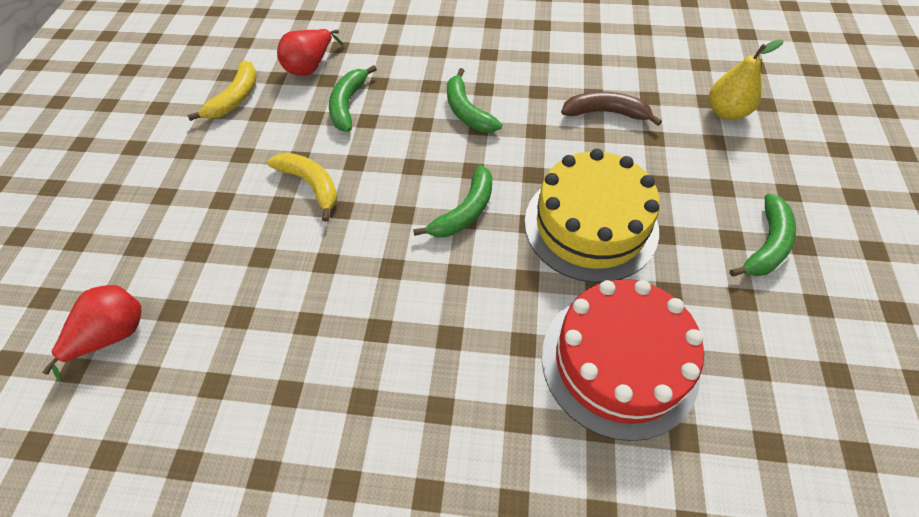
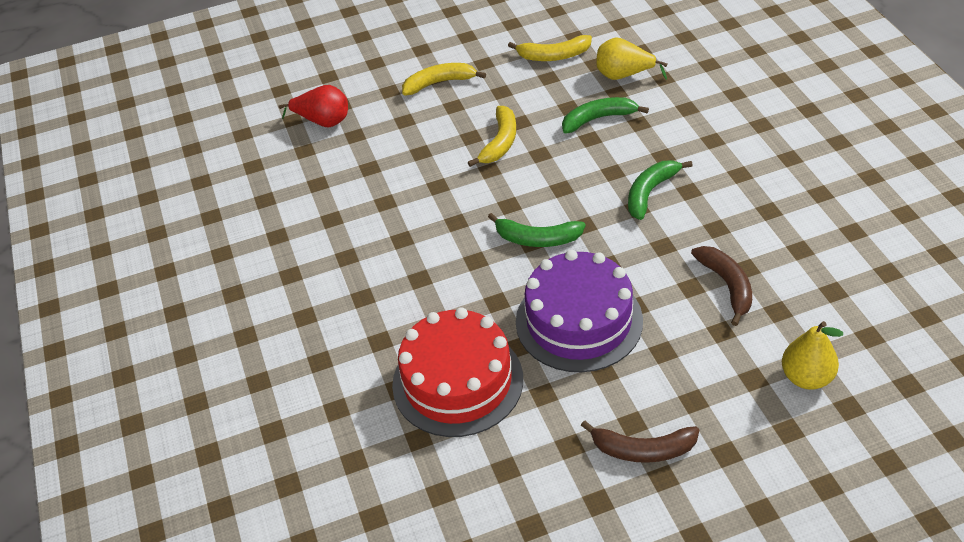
camera: 65 degrees right, 10 degrees down
red pear [277,29,344,76] -> yellow pear [596,38,668,80]
yellow cake [525,149,660,283] -> purple cake [516,250,643,372]
green banana [730,194,796,276] -> brown banana [581,420,699,463]
none -> yellow banana [402,63,486,96]

